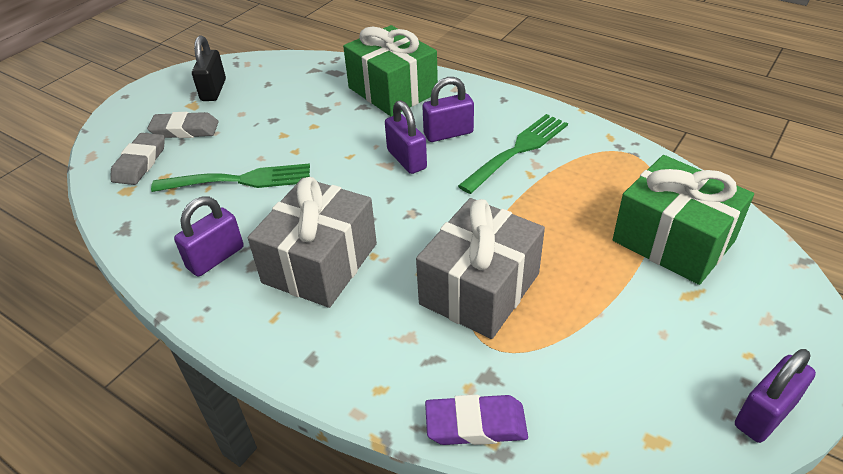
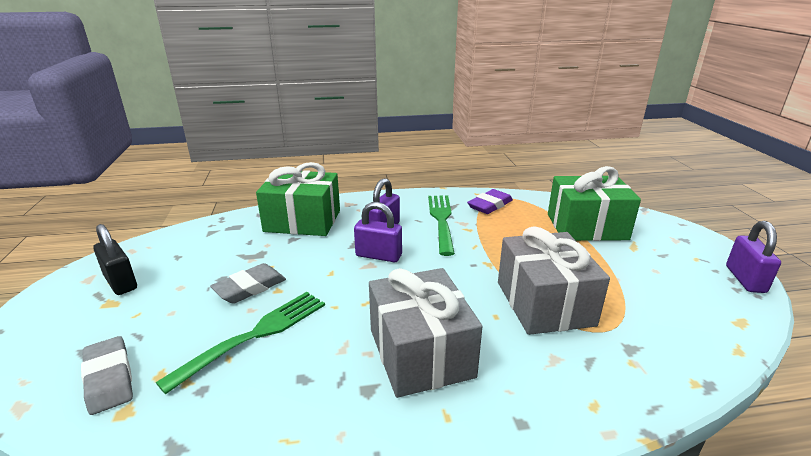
camera: 45 degrees left, 15 degrees down
grey eraser [147,112,219,138] -> grey eraser moved to [210,263,286,304]
purple padlock [174,196,244,277] -> none
purple eraser [425,394,528,445] -> purple eraser moved to [467,189,513,214]

